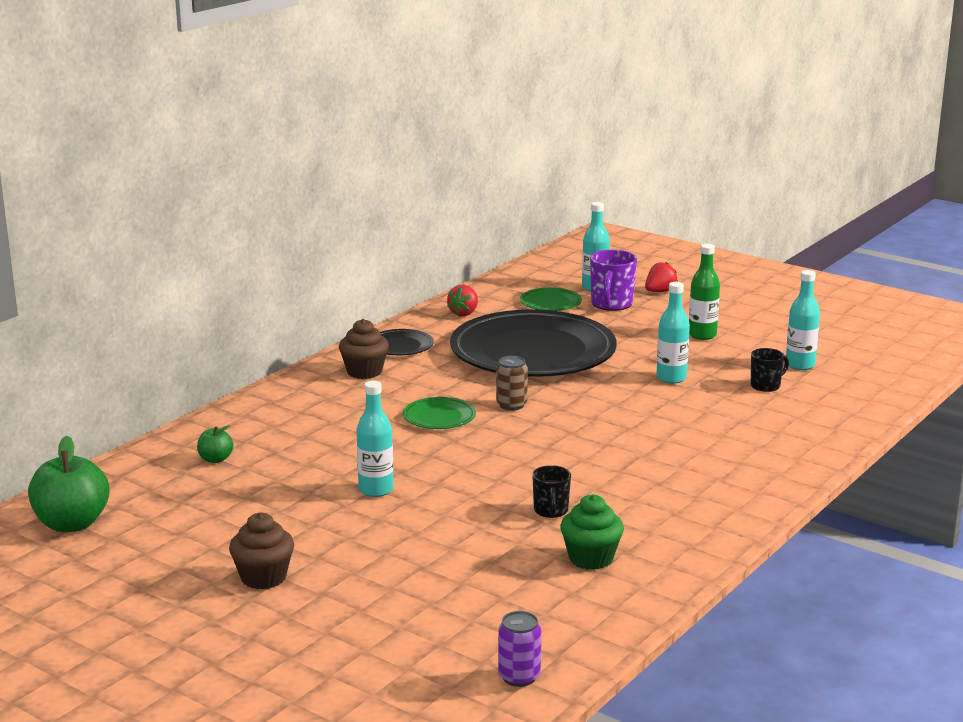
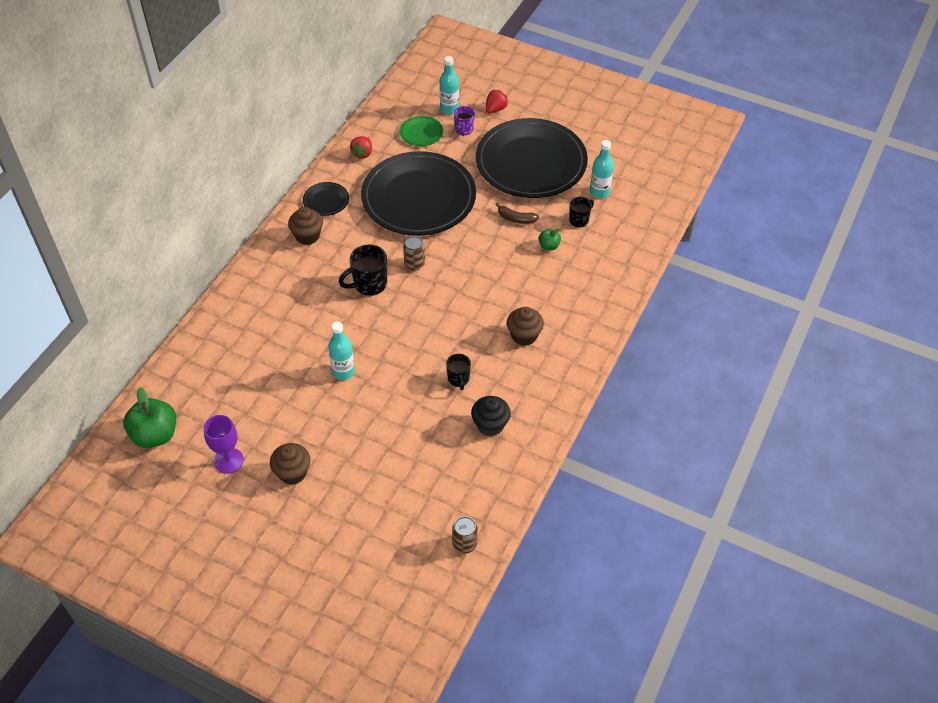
camera: 10 degrees left, 30 degrees up
green apple [197,425,233,463] -> green apple moved to [539,228,561,250]
green plate [403,397,476,429] -> black mug [339,245,387,296]
purple can [498,611,541,687] -> brown can [452,516,478,553]
green cupcake [560,494,624,570] -> black cupcake [471,396,511,436]
purple mug [590,250,637,311] -> purple mug [454,106,475,136], size x0.62
turquoise bottle [656,282,690,384] -> brown banana [495,203,539,224]
green bottle [689,244,720,340] -> black plate [476,118,588,198]
none -> purple goblet [204,415,244,474]
none -> brown cupcake [507,307,544,346]

